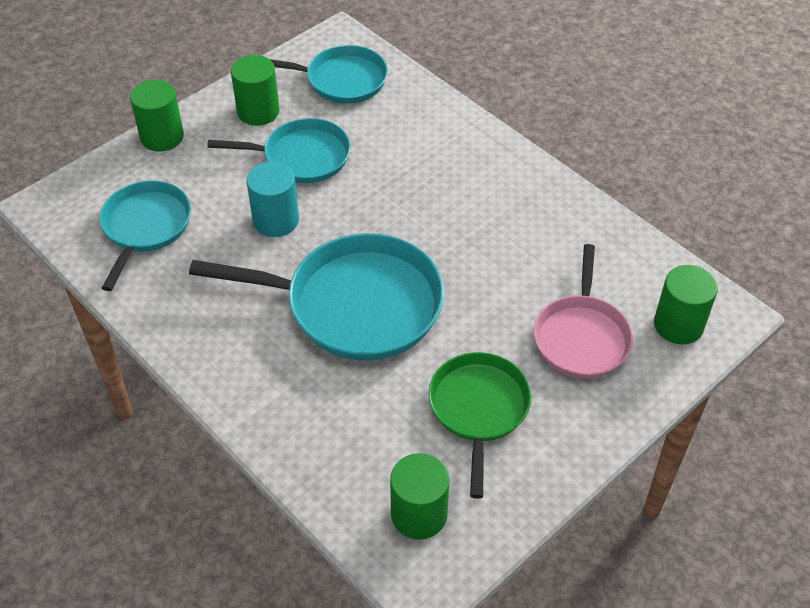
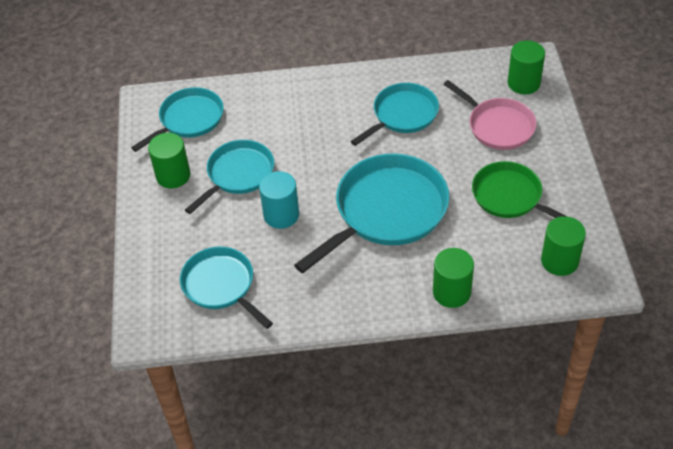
camera: 50 degrees left, 0 degrees up
green cylinder [130,80,184,152] -> green cylinder moved to [433,248,474,308]
none -> turquoise pan [351,83,439,146]

